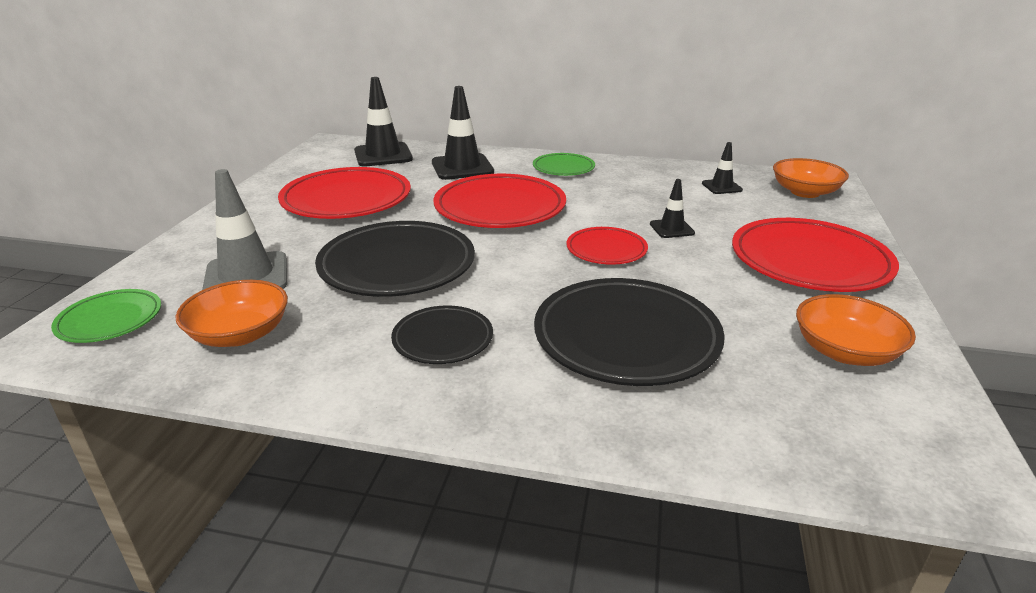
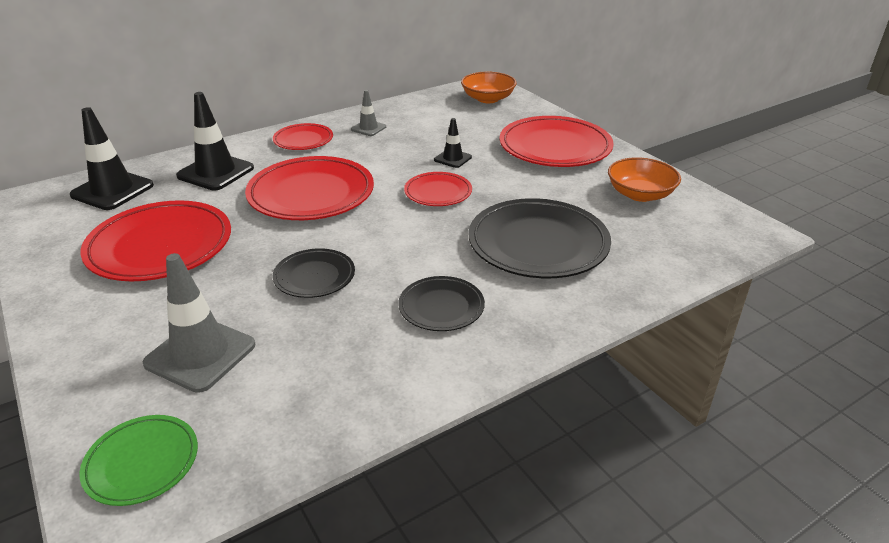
camera: 45 degrees left, 5 degrees up
orange bowl [175,280,288,347] -> none
black plate [315,221,475,297] -> black plate [273,248,355,298], size x0.54
green plate [533,153,595,176] -> red plate [273,123,333,150]
black traffic cone [702,142,743,194] -> none
none -> grey traffic cone [351,90,386,136]

